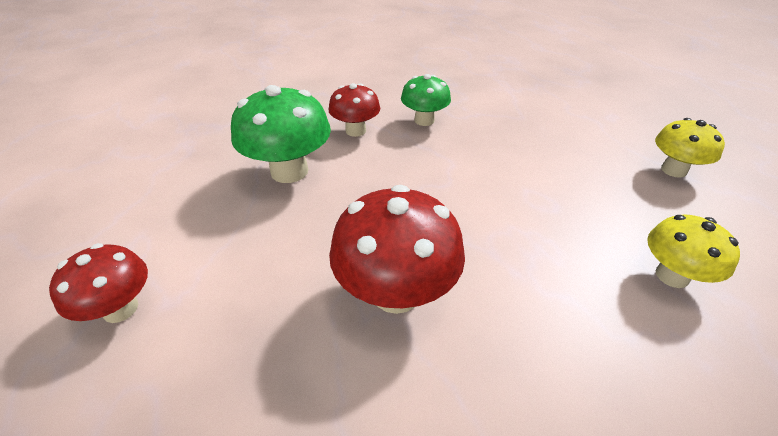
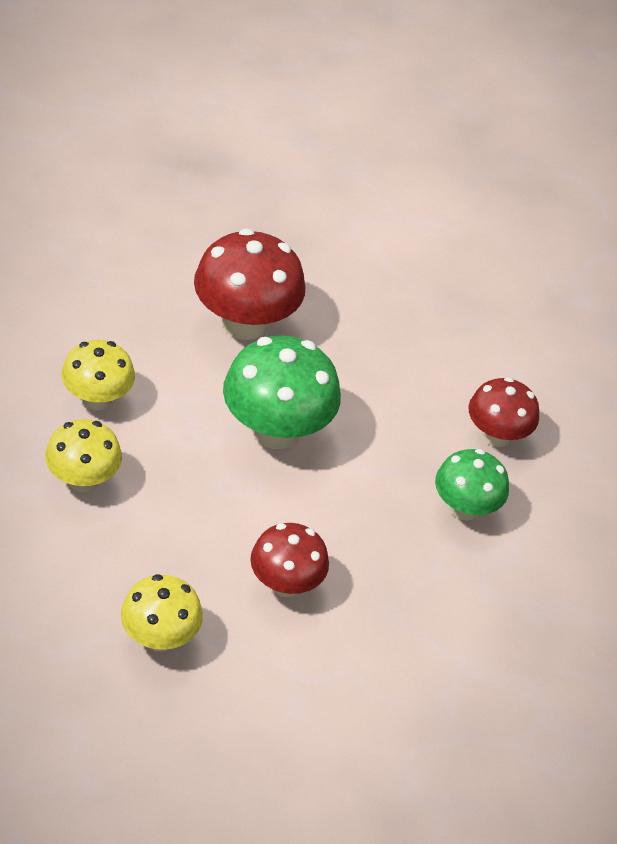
camera: 120 degrees right, 5 degrees up
red mushroom [49,243,148,323] -> red mushroom moved to [250,523,329,597]
green mushroom [231,85,331,183] -> green mushroom moved to [223,336,341,449]
none -> yellow mushroom [61,340,135,410]

